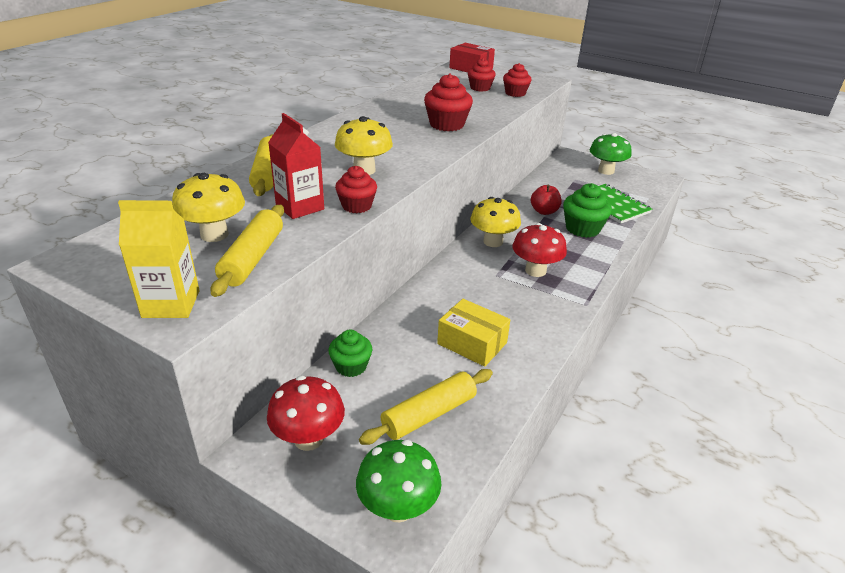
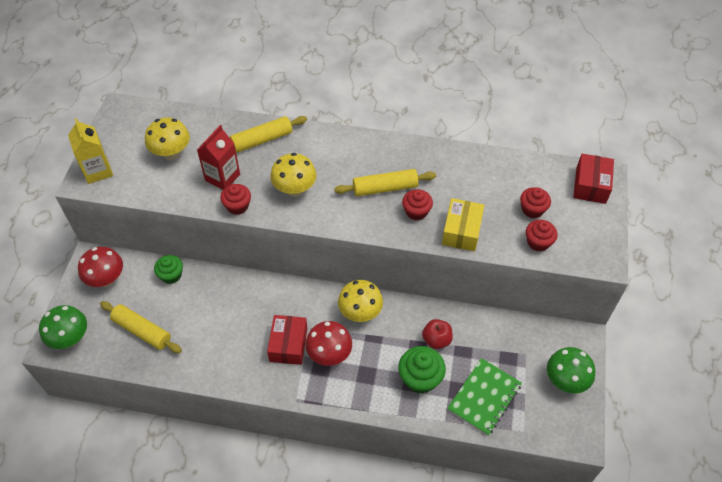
camera: 70 degrees right, 20 degrees up
yellow rolling pin [211,205,284,297] -> yellow rolling pin moved to [334,169,436,196]
red cupcake [424,73,473,131] -> red cupcake [402,189,433,220], size x0.67
yellow box [437,299,510,367] -> yellow box moved to [442,198,485,251]
none -> red box [267,315,308,365]

